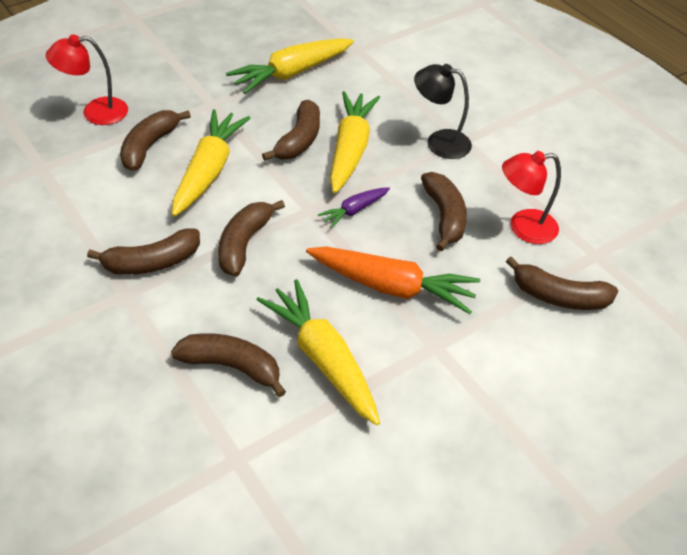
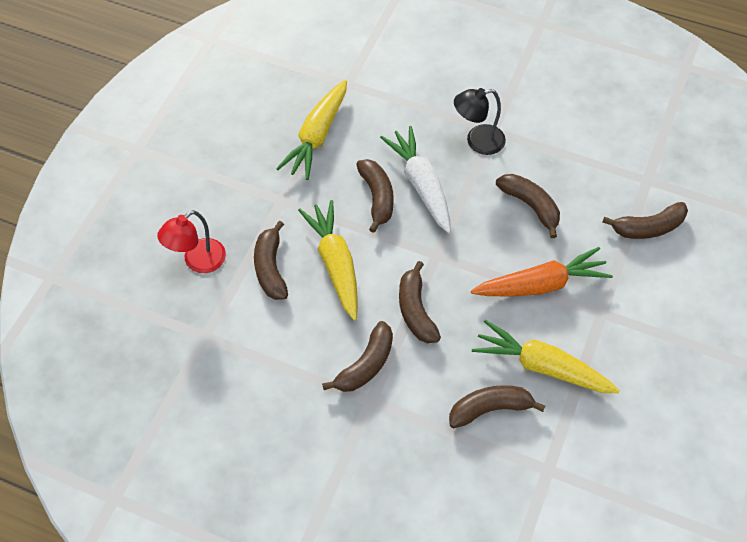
camera: 30 degrees left, 10 degrees up
purple carrot [318,187,390,228] -> none
yellow carrot [330,91,380,194] -> white carrot [380,126,451,233]
red lamp [502,151,561,244] -> none

